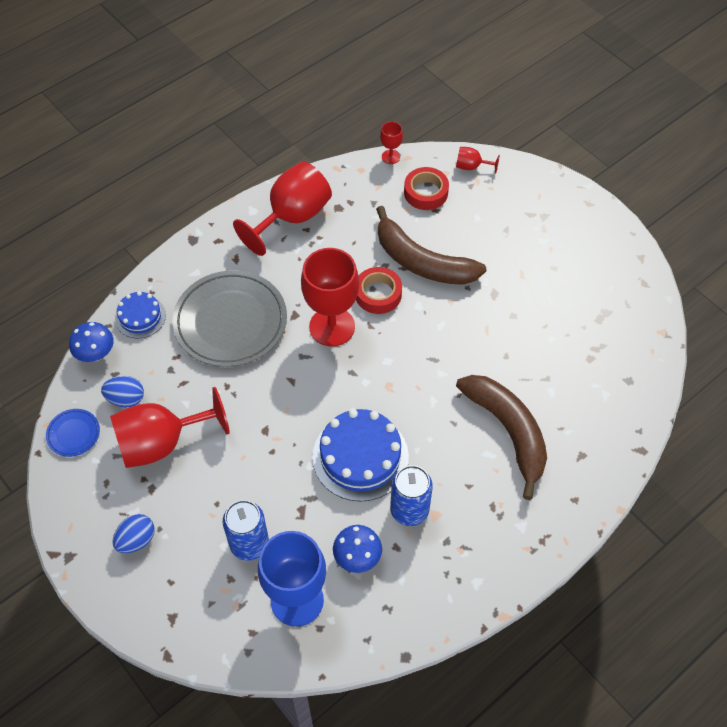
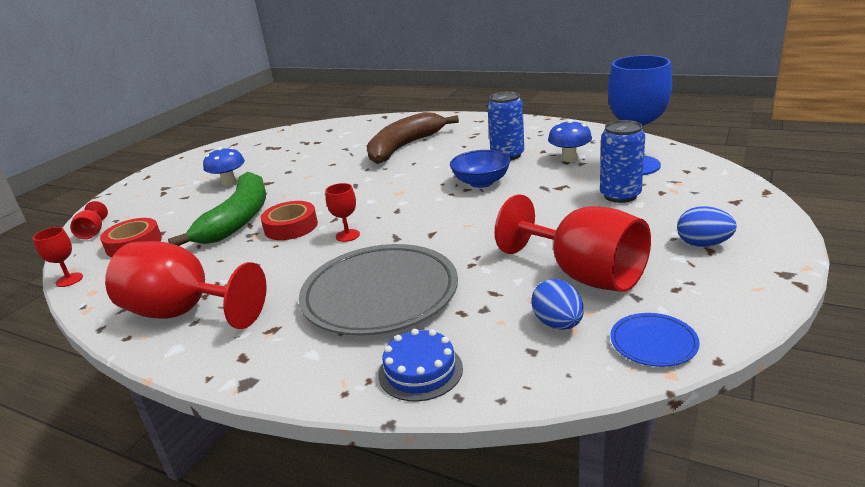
camera: 110 degrees left, 30 degrees down
blue mushroom [69,322,114,362] -> blue mushroom moved to [203,147,245,186]
red goblet [301,248,359,347] -> red goblet [325,183,360,242], size x0.45
blue cake [312,409,409,502] -> blue bowl [450,150,511,188]
brown banana [376,206,486,285] -> green banana [168,172,266,246]

